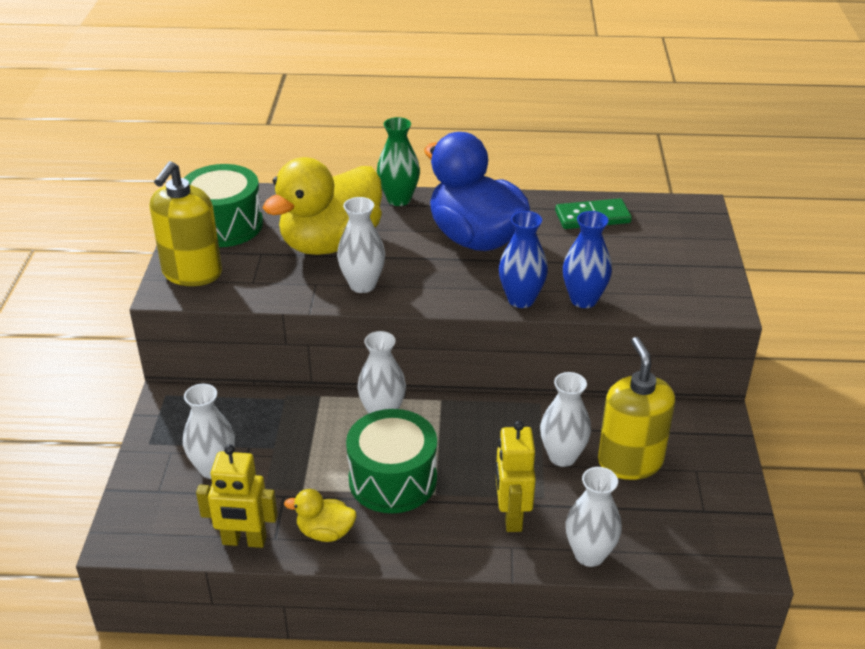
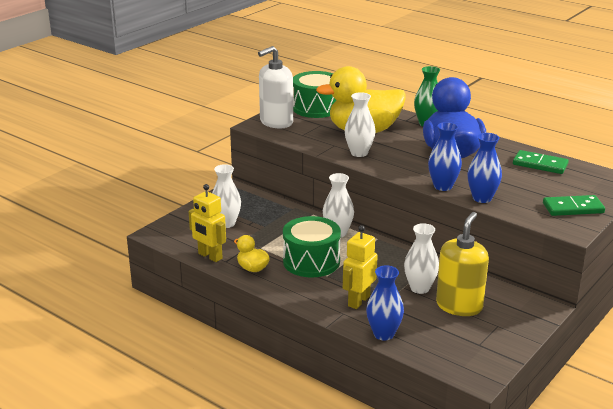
camera: 35 degrees right, 10 degrees down
yellow soap dispenser [150,161,222,286] -> white soap dispenser [258,46,293,128]
white vase [566,467,622,567] -> blue vase [366,265,404,341]
none -> green domino [543,195,605,216]

